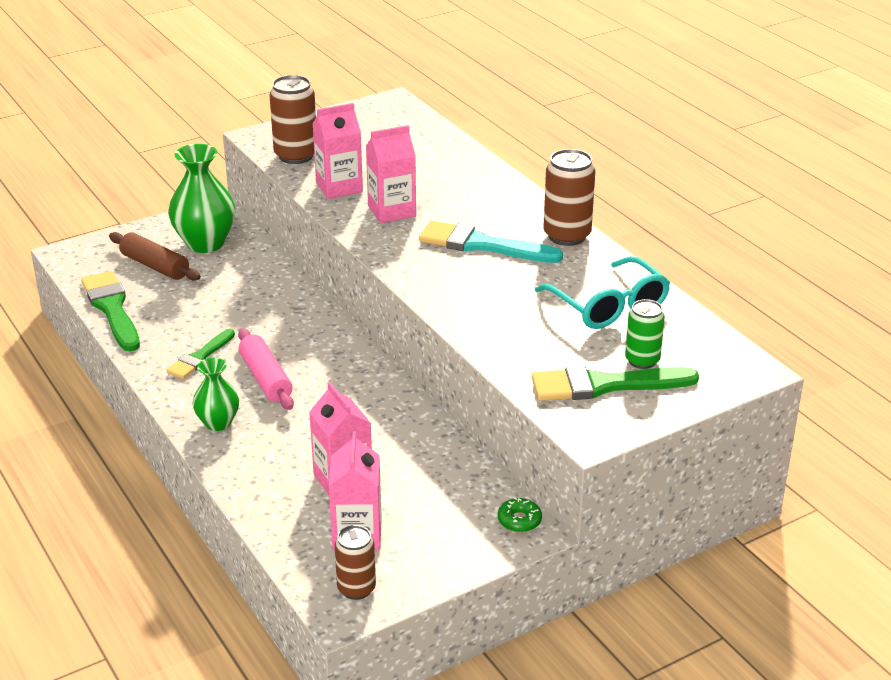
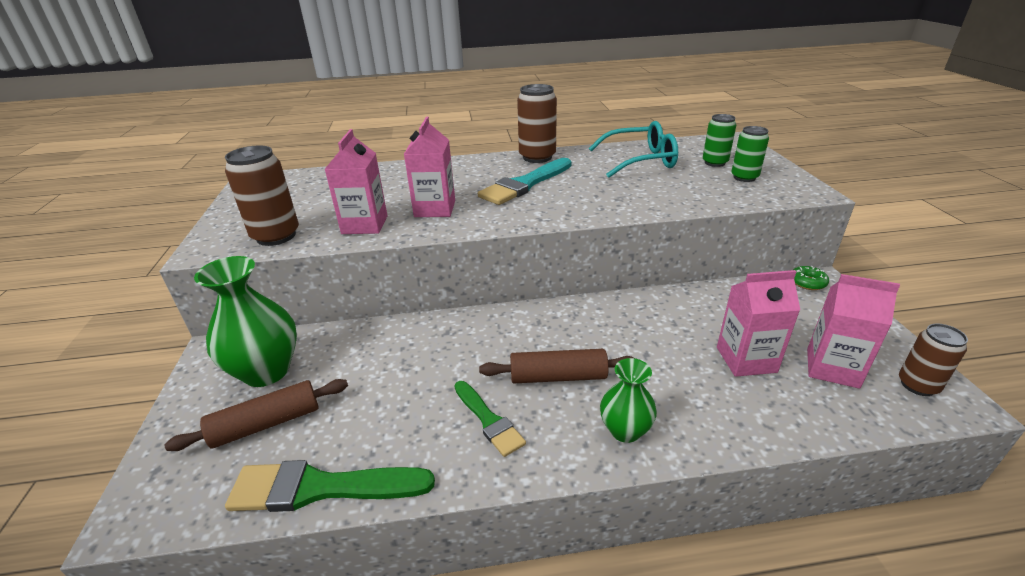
camera: 65 degrees left, 0 degrees up
pink rolling pin [238,328,294,410] -> brown rolling pin [479,349,636,383]
green brush [532,366,699,401] -> green can [731,126,769,182]

